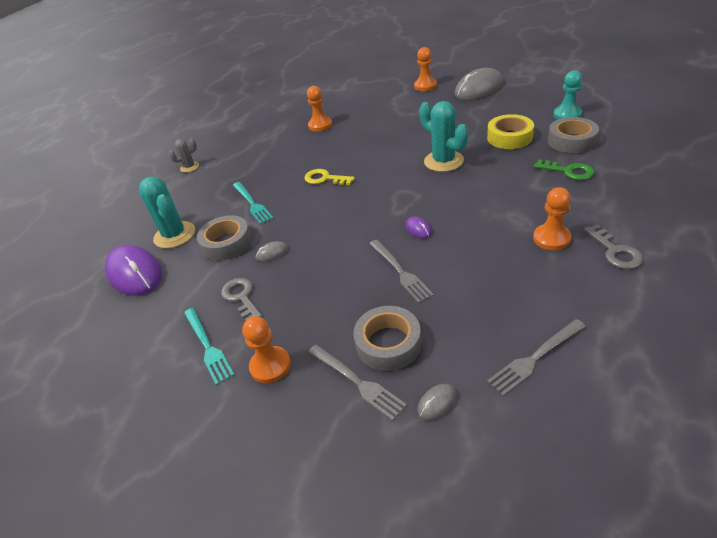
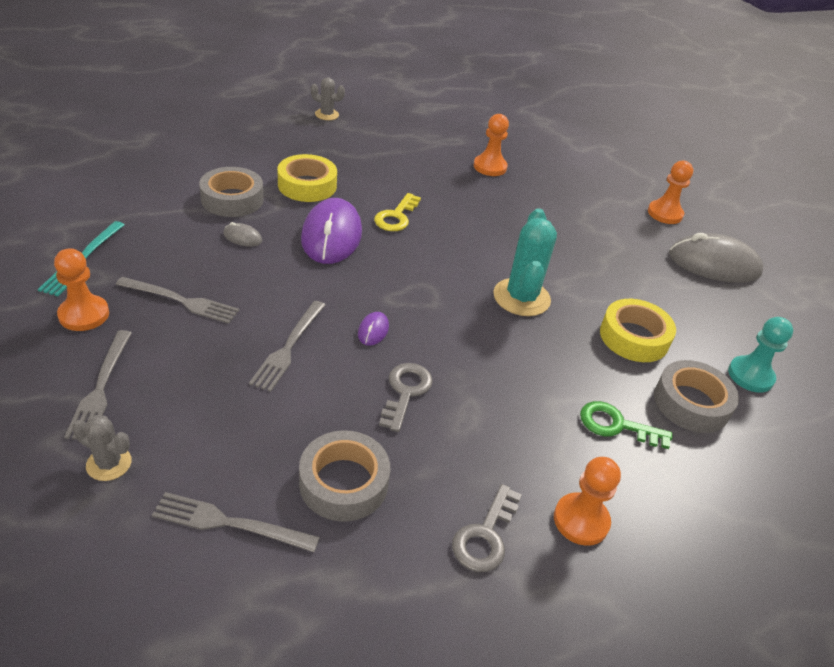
camera: 35 degrees right, 0 degrees up
purple mouse [105,245,162,296] -> purple mouse moved to [301,198,362,264]
turquoise cactus [139,177,195,249] -> none
grey key [221,278,262,321] -> grey key moved to [379,363,433,432]
turquoise fork [233,182,274,224] -> yellow tape [277,154,337,202]
yellow key [304,169,355,185] -> yellow key turned 135 degrees counterclockwise [374,193,421,231]
grey tape [353,306,421,371] -> grey tape moved to [299,430,390,521]
grey mouse [417,384,457,420] -> grey cactus [72,415,132,481]
orange pawn [533,187,571,250] -> orange pawn moved to [554,457,621,546]
green key [534,159,594,180] -> green key turned 120 degrees clockwise [580,401,672,449]
none -> grey fork [116,277,239,324]

